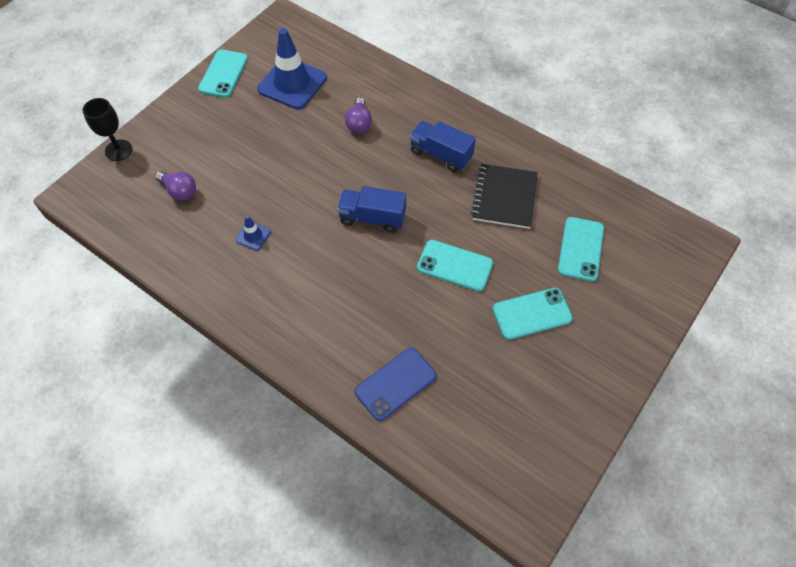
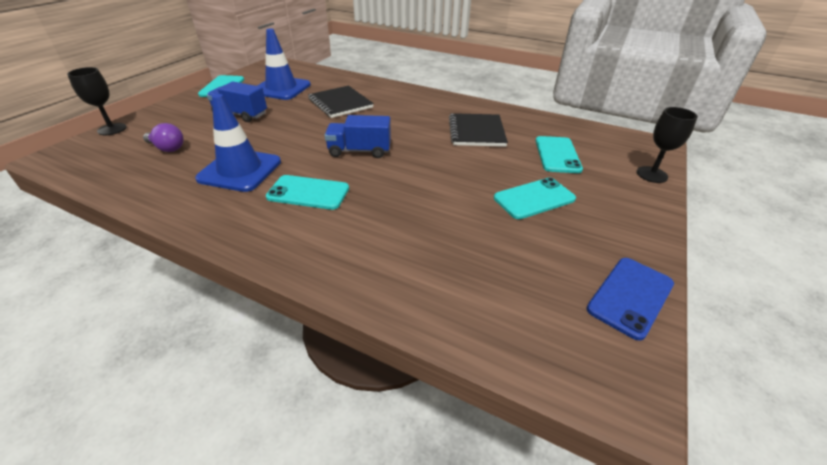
camera: 10 degrees left, 20 degrees down
blue traffic cone [236,215,271,251] -> blue traffic cone [195,94,281,192], size x2.25
purple light bulb [345,98,372,133] -> black notebook [308,86,374,118]
blue phone [355,348,437,421] -> blue phone moved to [587,258,674,341]
blue truck [410,121,476,172] -> blue truck moved to [207,81,267,122]
turquoise phone [417,240,493,291] -> turquoise phone moved to [266,175,349,210]
none -> black goblet [636,107,698,183]

